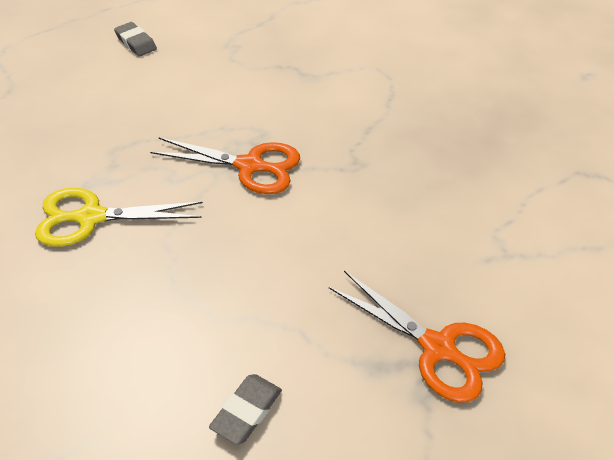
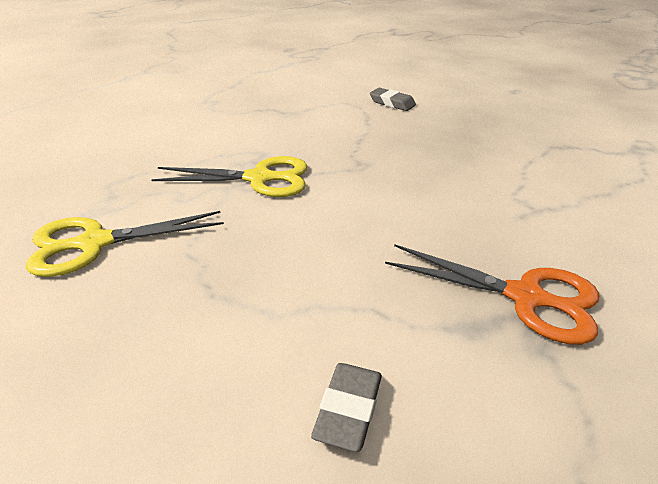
camera: 15 degrees left, 10 degrees down
grey eraser [114,22,157,56] -> grey eraser moved to [370,88,416,111]
orange scissors [150,138,300,194] -> yellow scissors [151,156,308,197]

